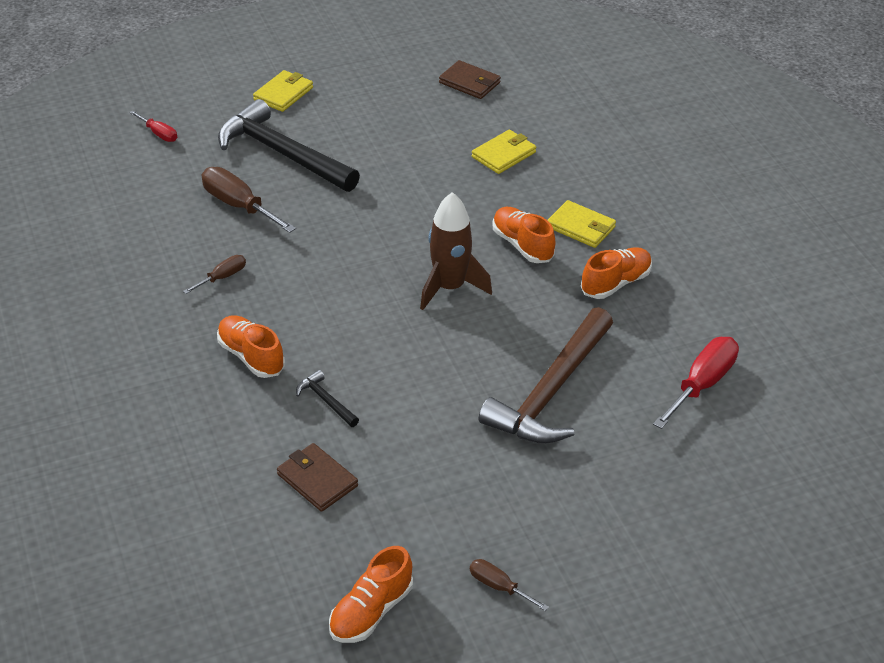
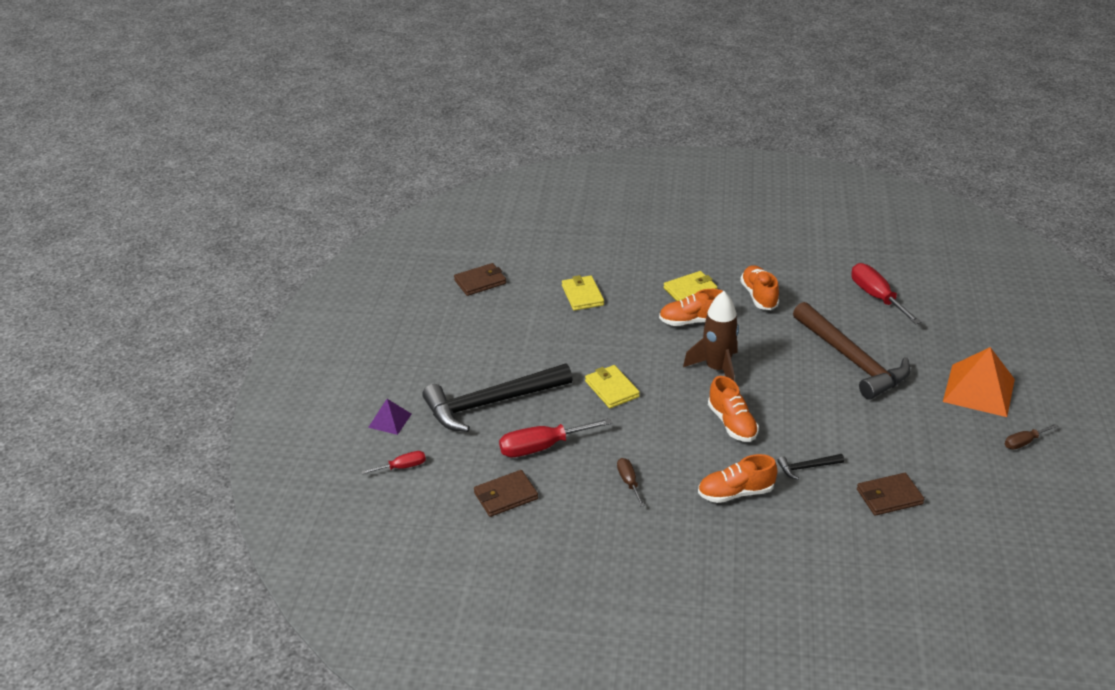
camera: 60 degrees left, 5 degrees down
brown screwdriver [202,167,296,233] -> red screwdriver [499,418,612,457]
yellow wallet [253,70,313,112] -> yellow wallet moved to [585,365,640,408]
orange shoe [329,546,413,643] -> orange shoe moved to [708,376,759,442]
none -> purple pyramid [368,399,412,435]
none -> brown wallet [474,470,538,517]
none -> orange pyramid [943,347,1015,417]

